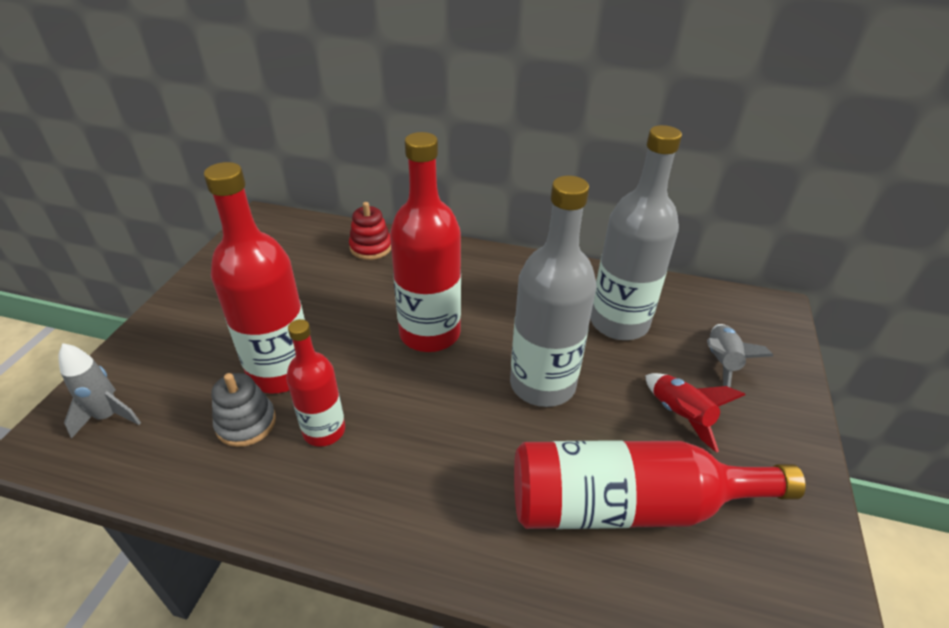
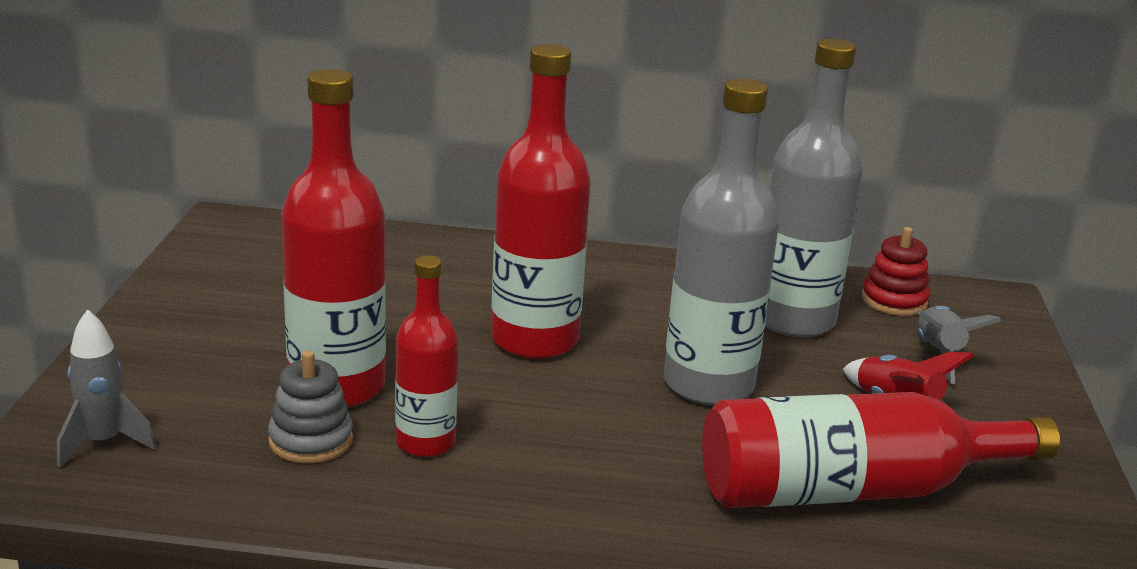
camera: 10 degrees left, 15 degrees down
red stacking toy [349,202,391,260] -> red stacking toy moved to [861,227,930,316]

